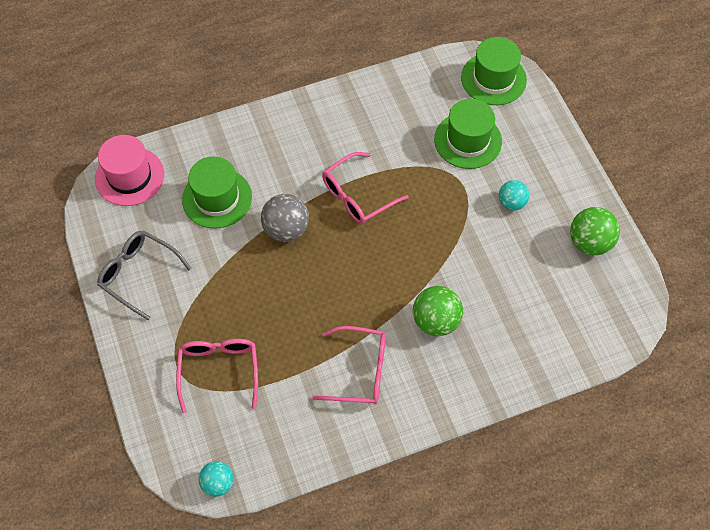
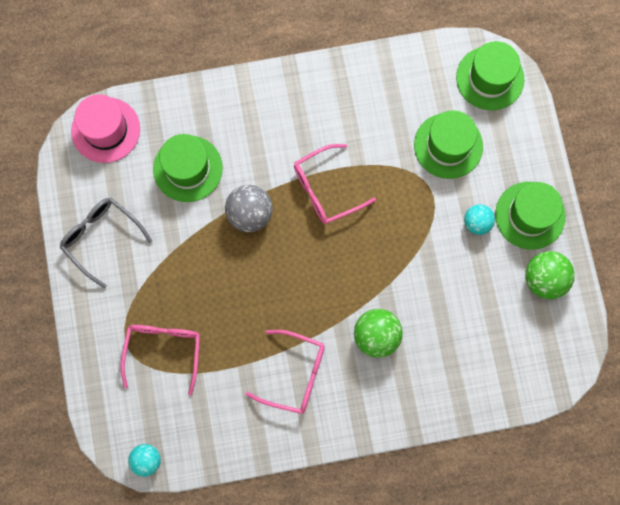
camera: 10 degrees right, 15 degrees up
none -> green hat [495,182,566,250]

